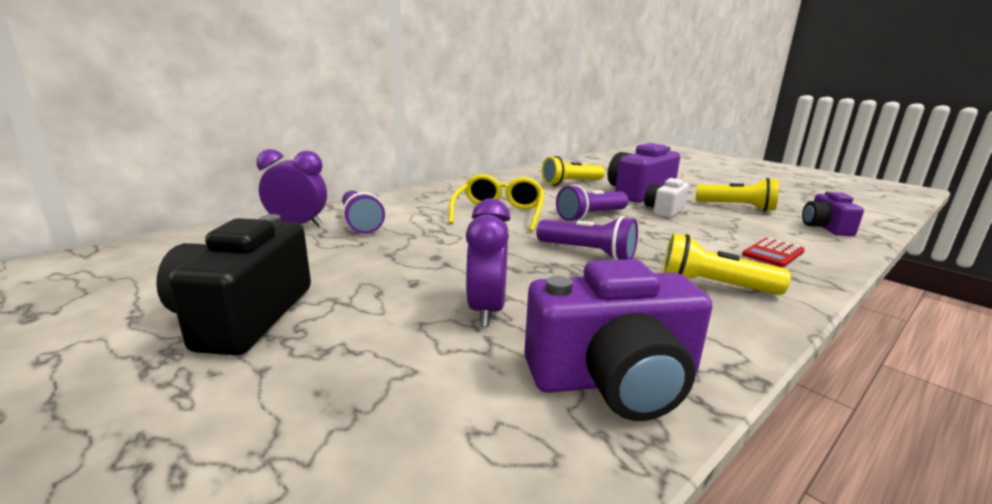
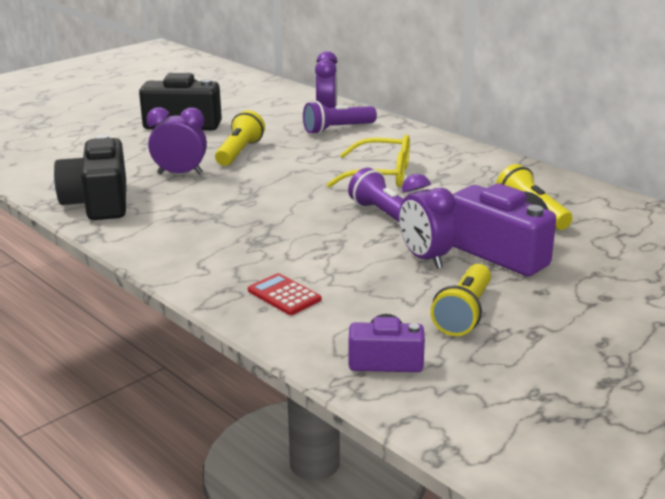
camera: 90 degrees right, 5 degrees up
purple camera [524,259,712,421] -> black camera [54,134,126,220]
purple flashlight [536,216,638,260] -> none
white camera [644,178,689,218] -> purple clock [399,174,456,269]
yellow flashlight [662,233,791,295] -> yellow flashlight moved to [215,110,265,166]

